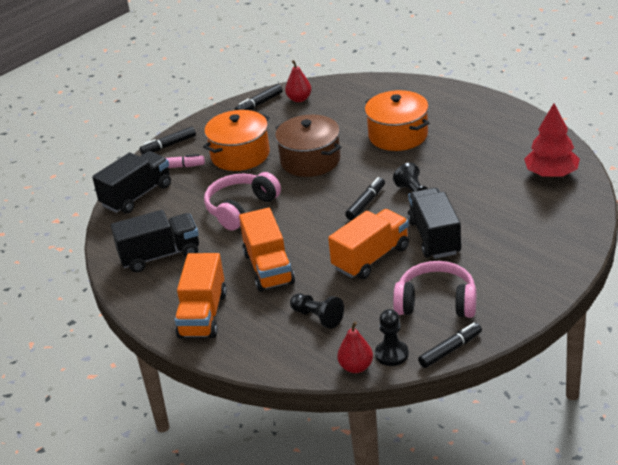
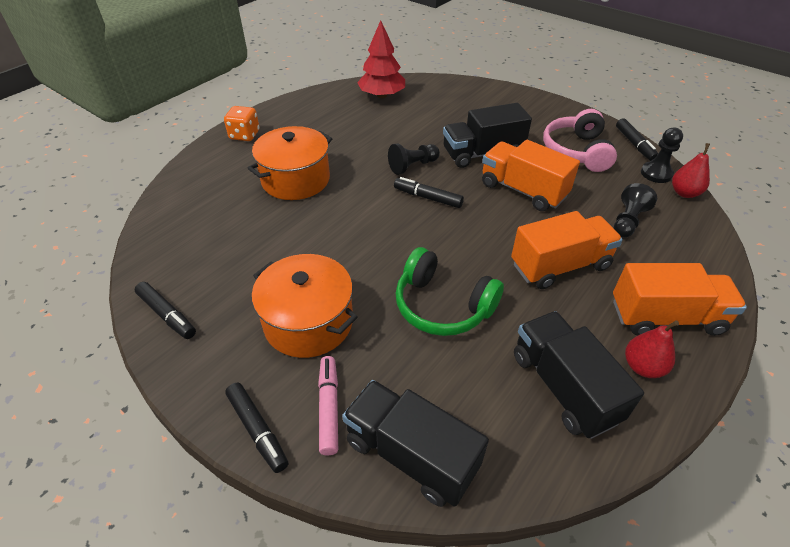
camera: 100 degrees left, 10 degrees up
pink headphones [204,172,281,230] -> green headphones [395,247,504,336]
brown pot [275,115,341,177] -> none
red pear [285,60,312,102] -> red pear moved to [625,320,679,378]
black marker [418,323,482,368] -> black marker turned 150 degrees counterclockwise [616,118,658,161]
none -> orange dice [224,106,259,141]

